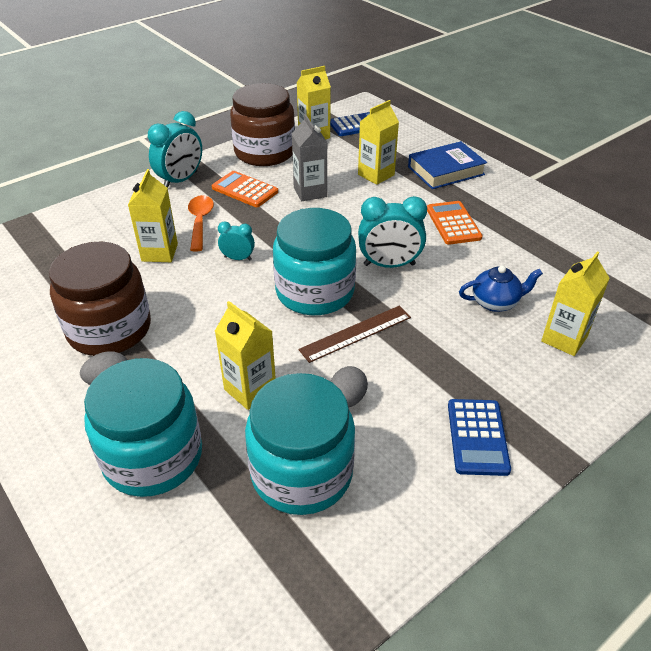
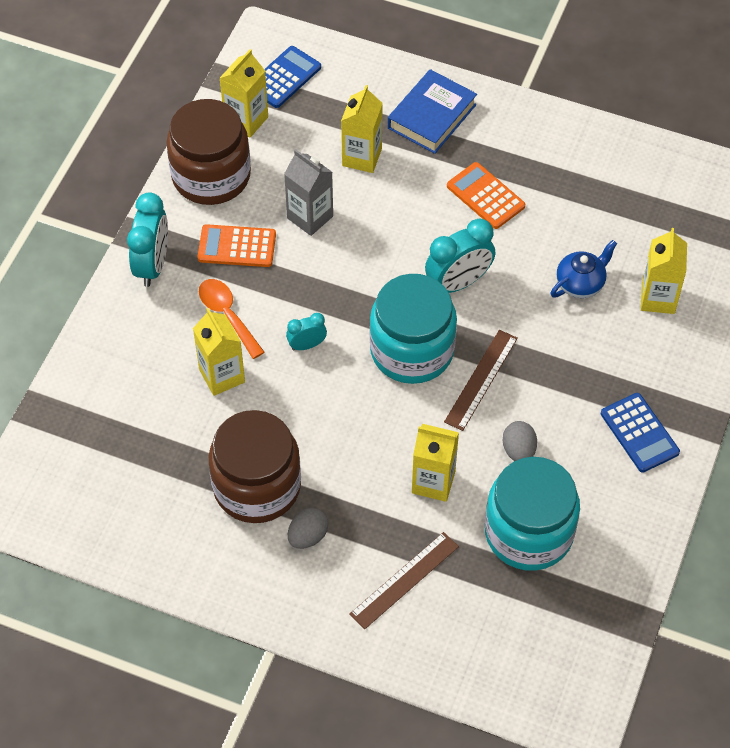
camera: 30 degrees left, 15 degrees up
turquoise jar [84,358,202,497] -> brown ruler [349,532,459,629]

